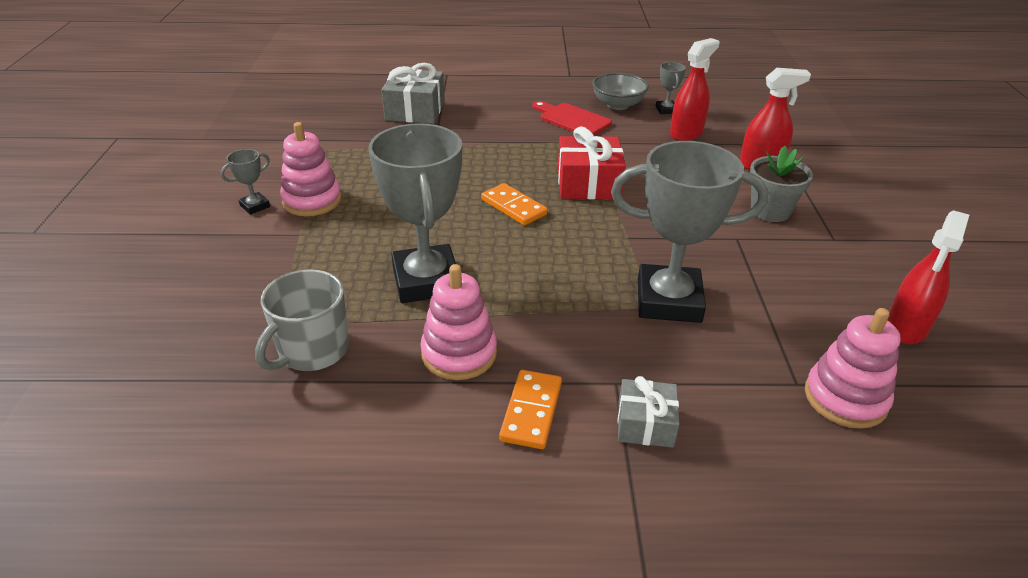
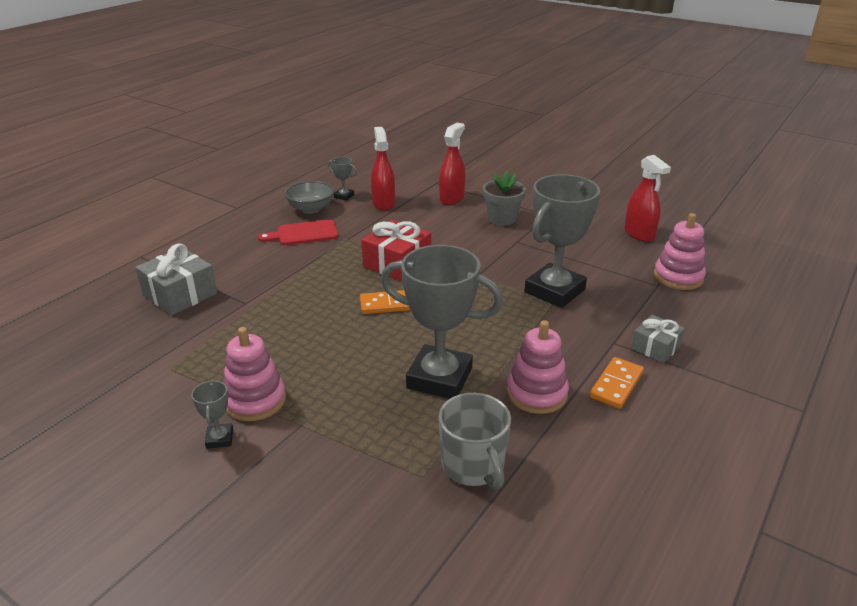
camera: 55 degrees left, 5 degrees down
orange domino [499,370,562,449] -> orange domino turned 75 degrees clockwise [589,357,644,409]

